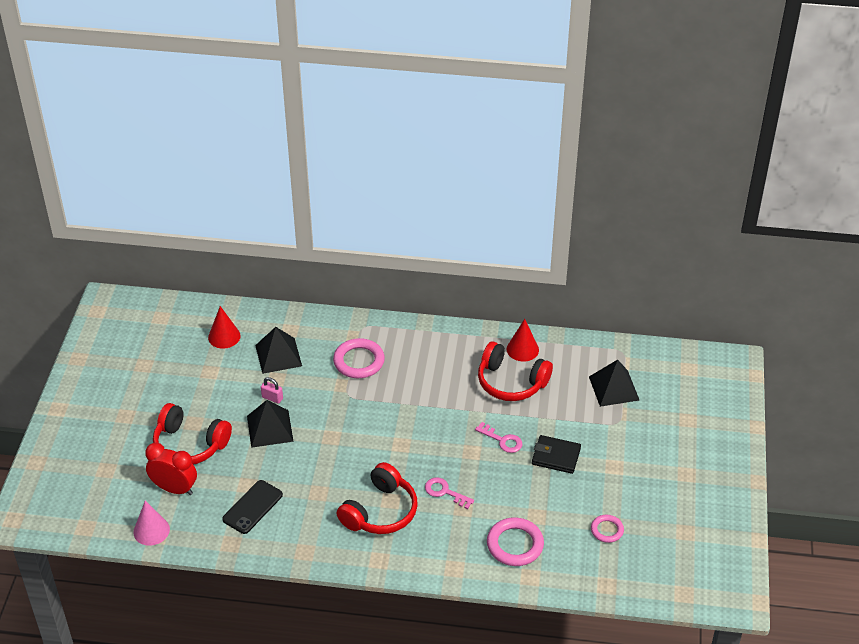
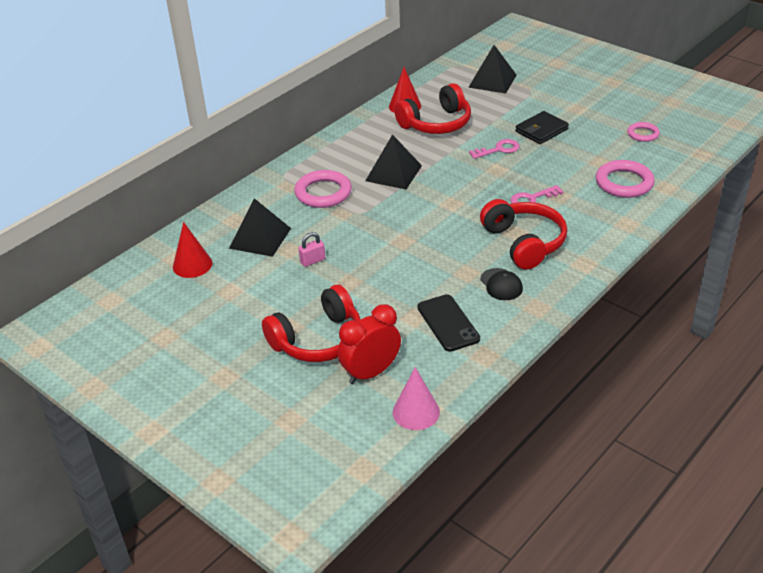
camera: 55 degrees left, 5 degrees down
black pyramid [247,400,294,448] -> black pyramid moved to [365,134,422,189]
none -> black cap [480,268,523,300]

